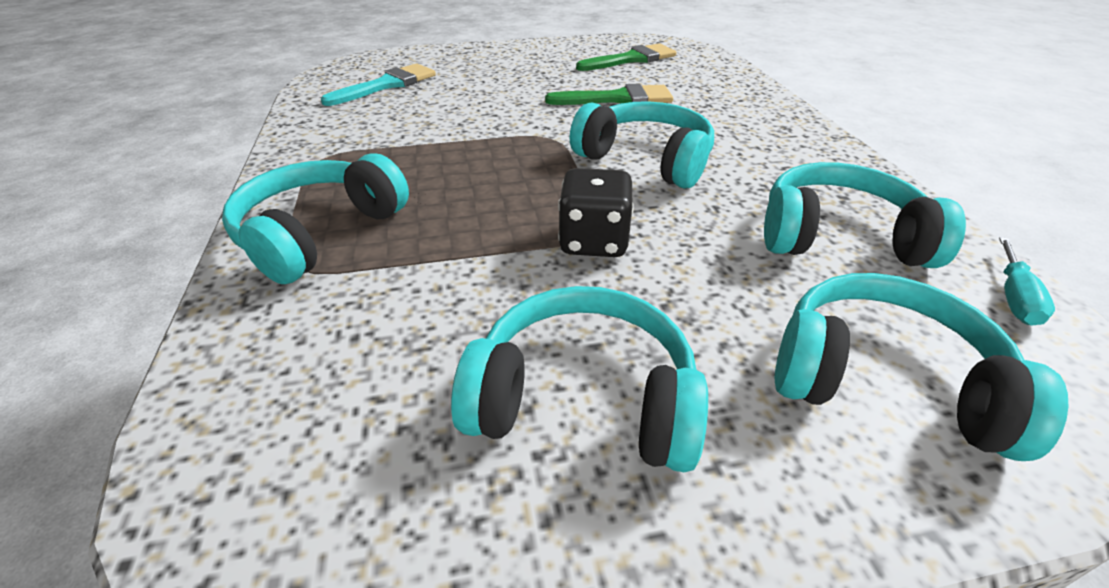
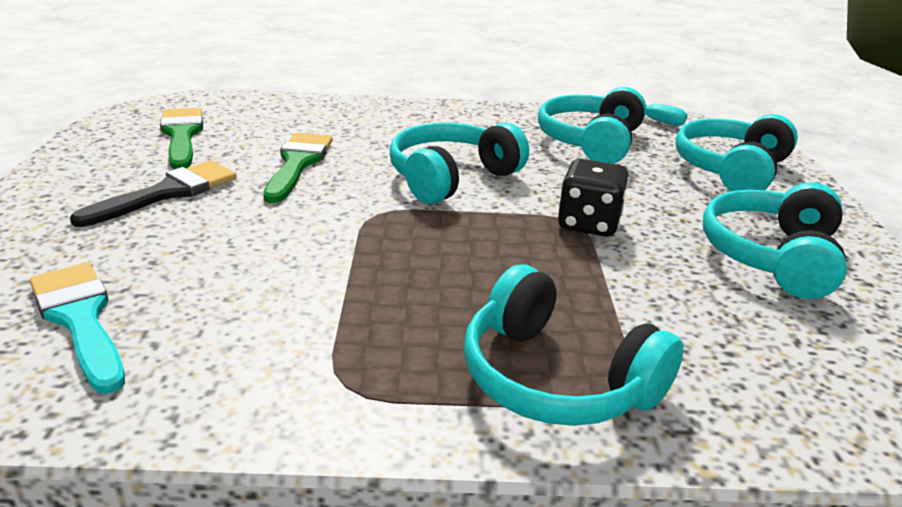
camera: 80 degrees left, 10 degrees down
none -> black brush [70,160,237,227]

